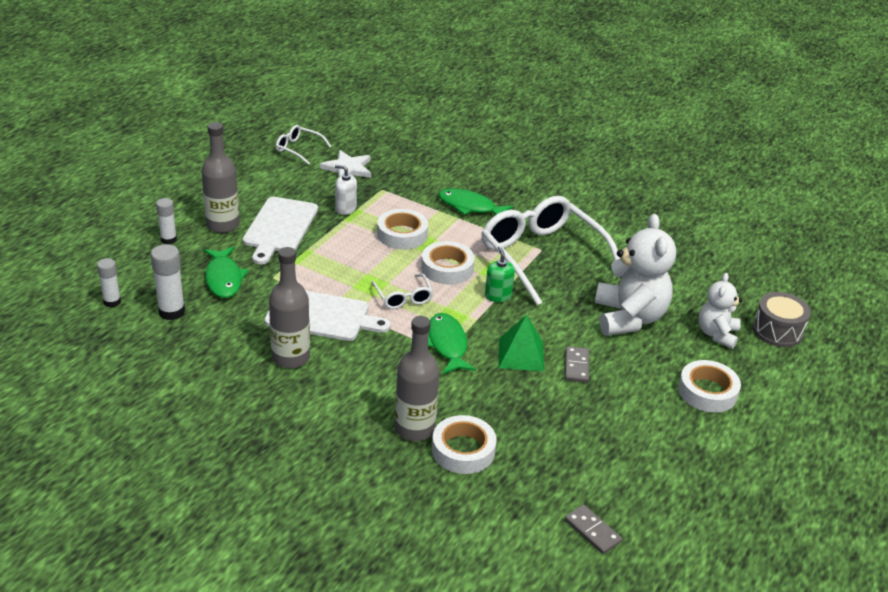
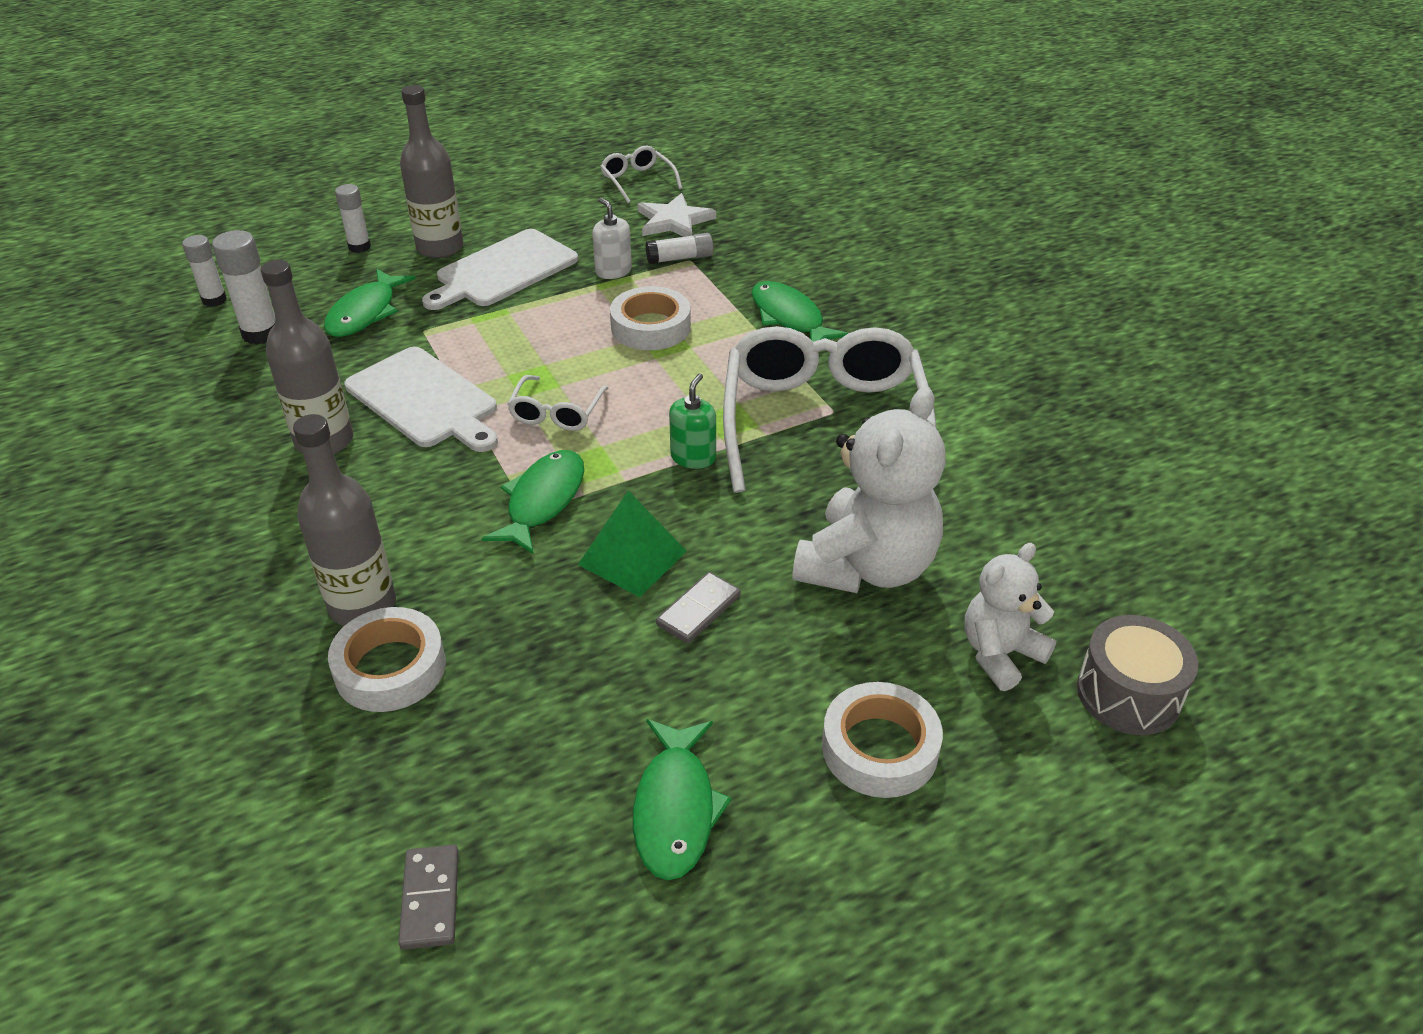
camera: 35 degrees right, 5 degrees up
white tape [421,241,474,285] -> none
none -> green fish [633,719,732,880]
none -> white glue stick [646,233,713,264]

